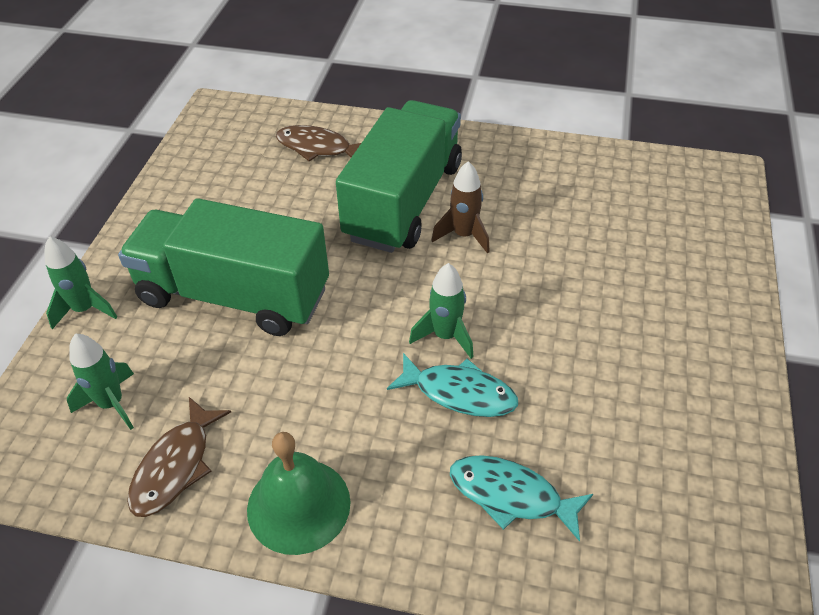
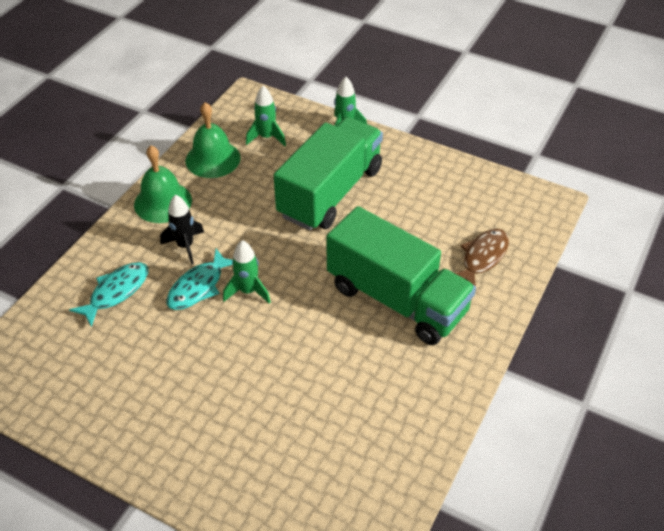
camera: 105 degrees right, 0 degrees up
brown fish [127,397,231,517] -> green bell [186,102,241,178]
brown rocket [431,161,490,254] -> none
none -> black rocket [160,194,204,265]

